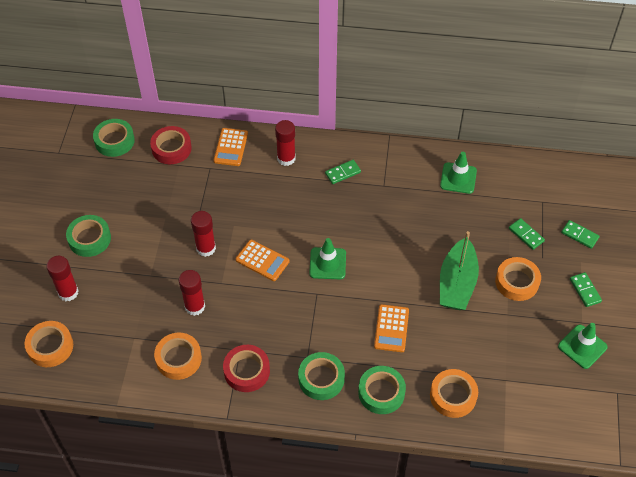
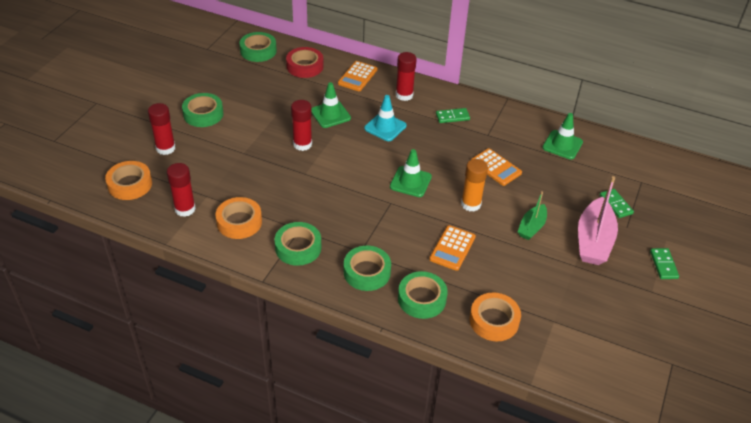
camera: 15 degrees right, 10 degrees down
red glue stick [179,270,205,316] -> red glue stick moved to [167,163,196,217]
red tape [223,345,270,392] -> green tape [274,222,321,266]
orange calculator [235,240,290,281] -> orange calculator moved to [471,148,522,186]
green boat [440,231,479,310] -> green boat [518,191,547,240], size x0.58
orange tape [495,257,541,301] -> pink boat [578,176,618,265]
green traffic cone [558,323,608,369] -> green traffic cone moved to [311,82,351,128]
green domino [561,220,600,249] -> none
none -> turquoise traffic cone [364,95,407,141]
none -> orange glue stick [461,159,488,212]

